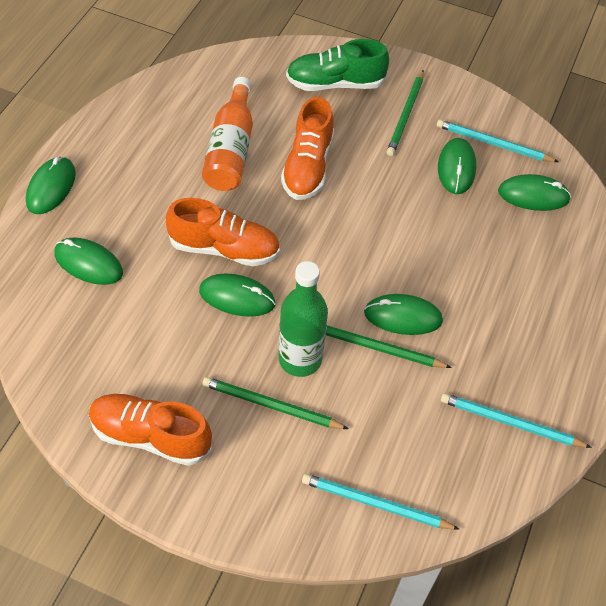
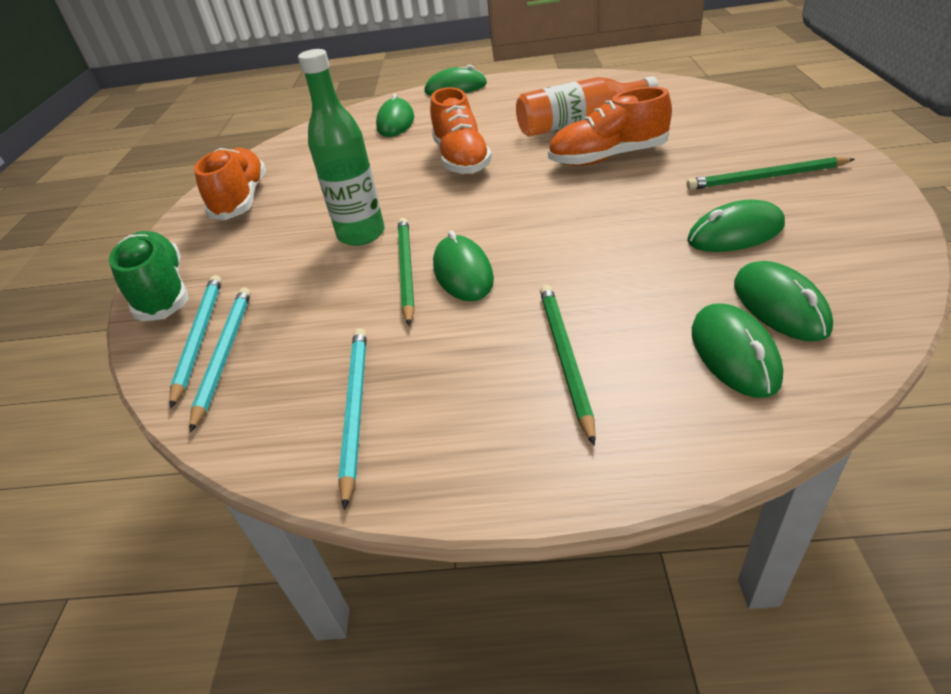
camera: 75 degrees right, 15 degrees down
green mouse [199,273,275,317] -> green mouse moved to [692,303,783,398]
green pencil [202,377,349,429] -> green pencil moved to [540,285,596,446]
green shoe [286,39,389,91] -> green shoe moved to [109,231,189,321]
turquoise pencil [437,119,559,162] -> turquoise pencil moved to [189,287,251,433]

